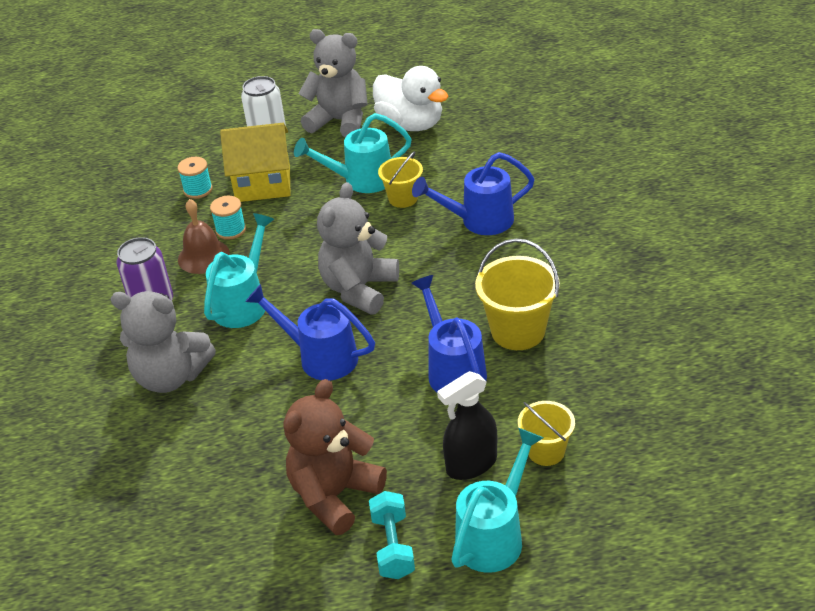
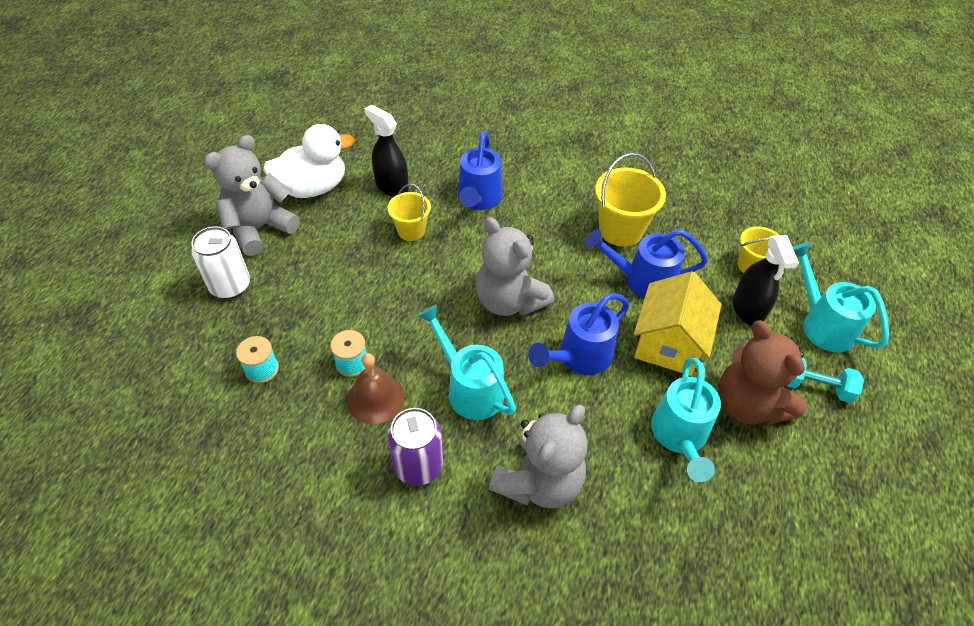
camera: 70 degrees left, 10 degrees up
yellow house [220,123,291,202] -> yellow house moved to [634,271,722,376]
turquoise watering can [294,113,412,193] -> turquoise watering can moved to [651,357,721,482]
none -> black spray bottle [365,104,409,197]

